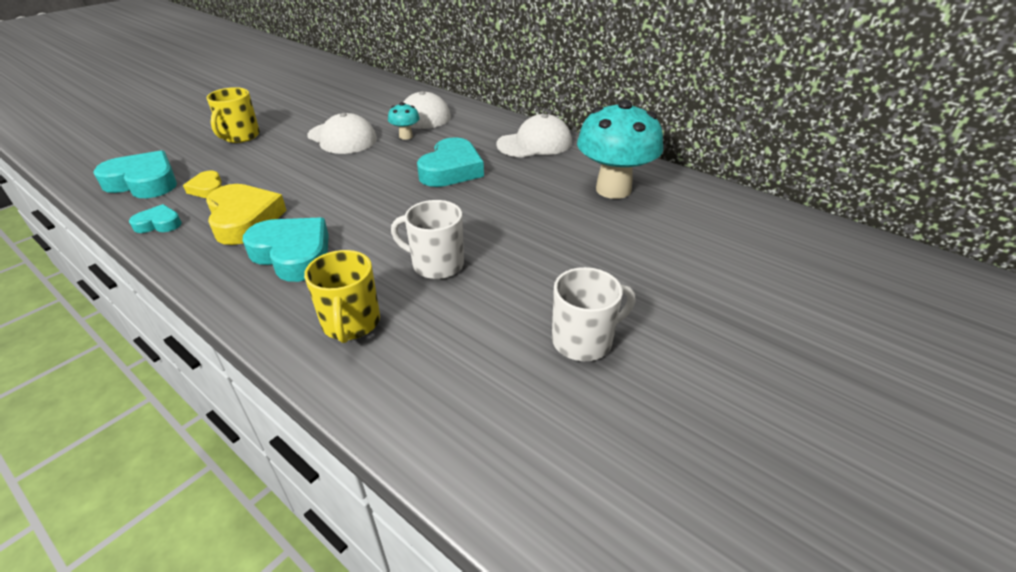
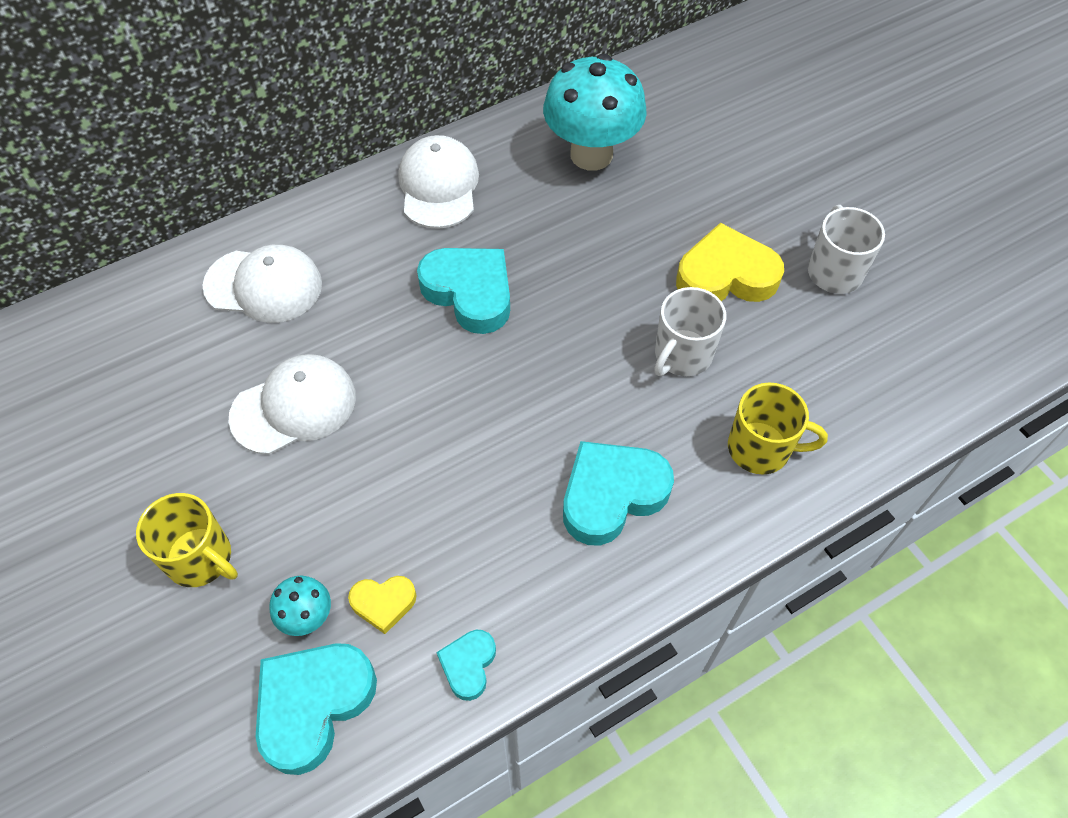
camera: 70 degrees left, 20 degrees up
yellow heart [206,184,287,245] -> yellow heart moved to [676,223,784,302]
turquoise mushroom [388,102,420,140] -> turquoise mushroom moved to [269,576,331,636]

